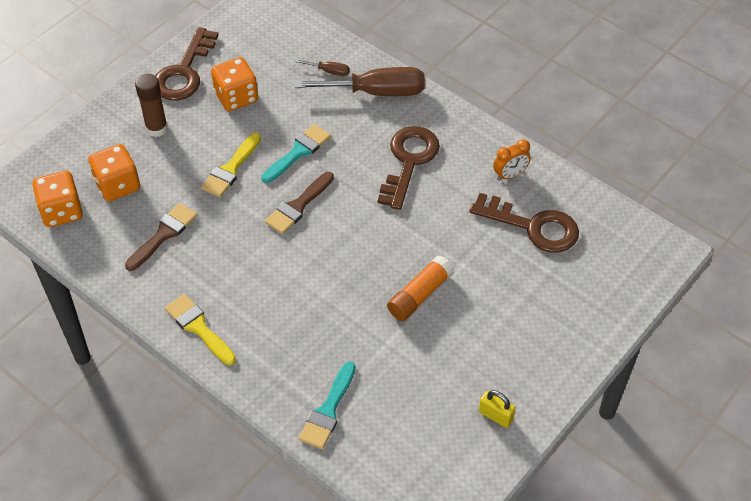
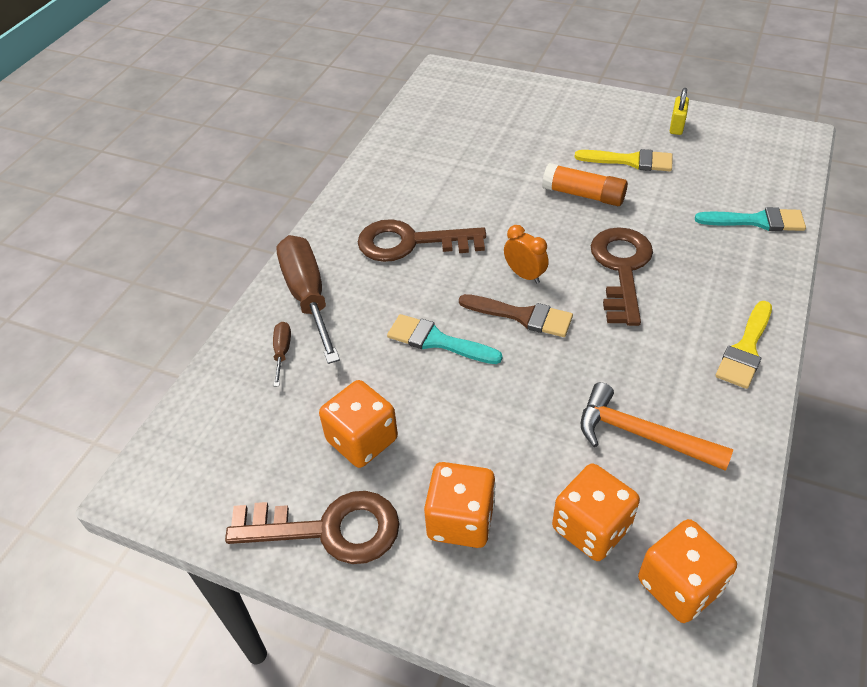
camera: 105 degrees left, 5 degrees down
brown brush [125,203,197,271] -> orange hammer [581,382,733,471]
brown glue stick [135,74,168,137] -> orange dice [424,462,496,548]
yellow brush [201,133,261,197] -> yellow brush moved to [574,149,673,171]
brown key [469,193,579,253] -> brown key moved to [591,227,653,326]
orange clock [493,139,531,181] -> orange clock moved to [504,225,549,284]

